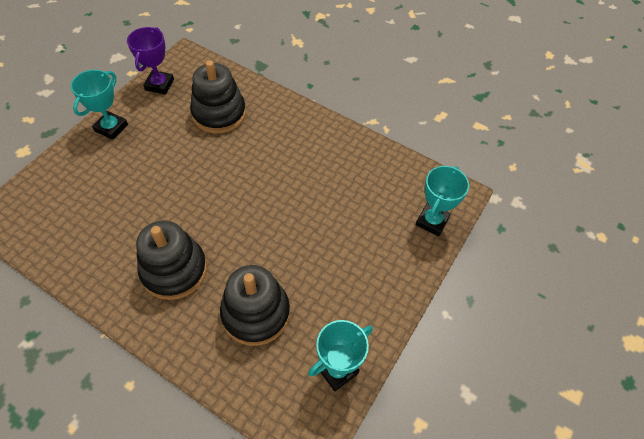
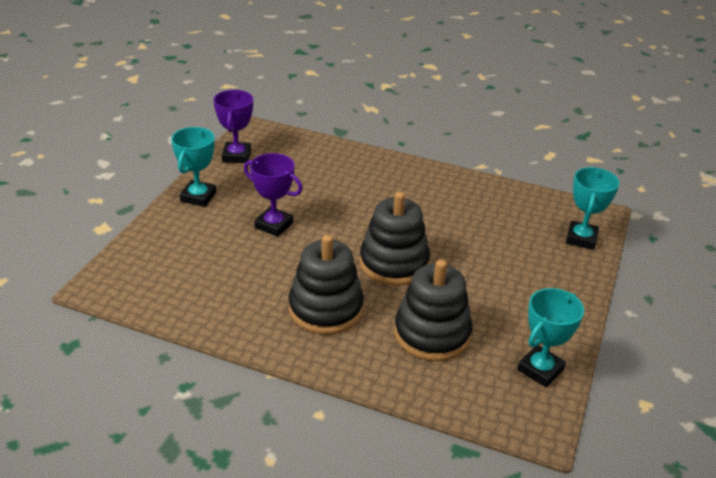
camera: 10 degrees left, 20 degrees down
black stacking toy [190,60,246,134] -> black stacking toy moved to [359,192,430,286]
none -> purple trophy [244,153,303,237]

